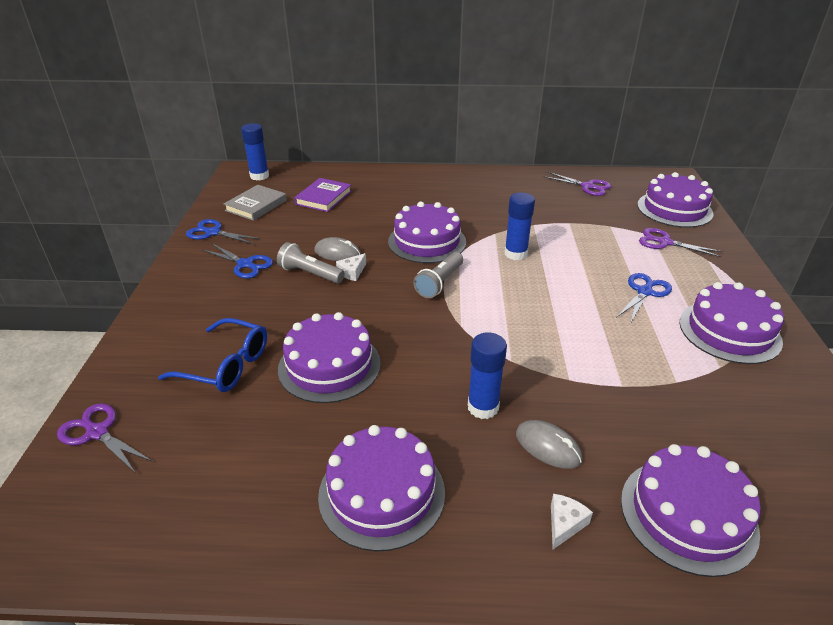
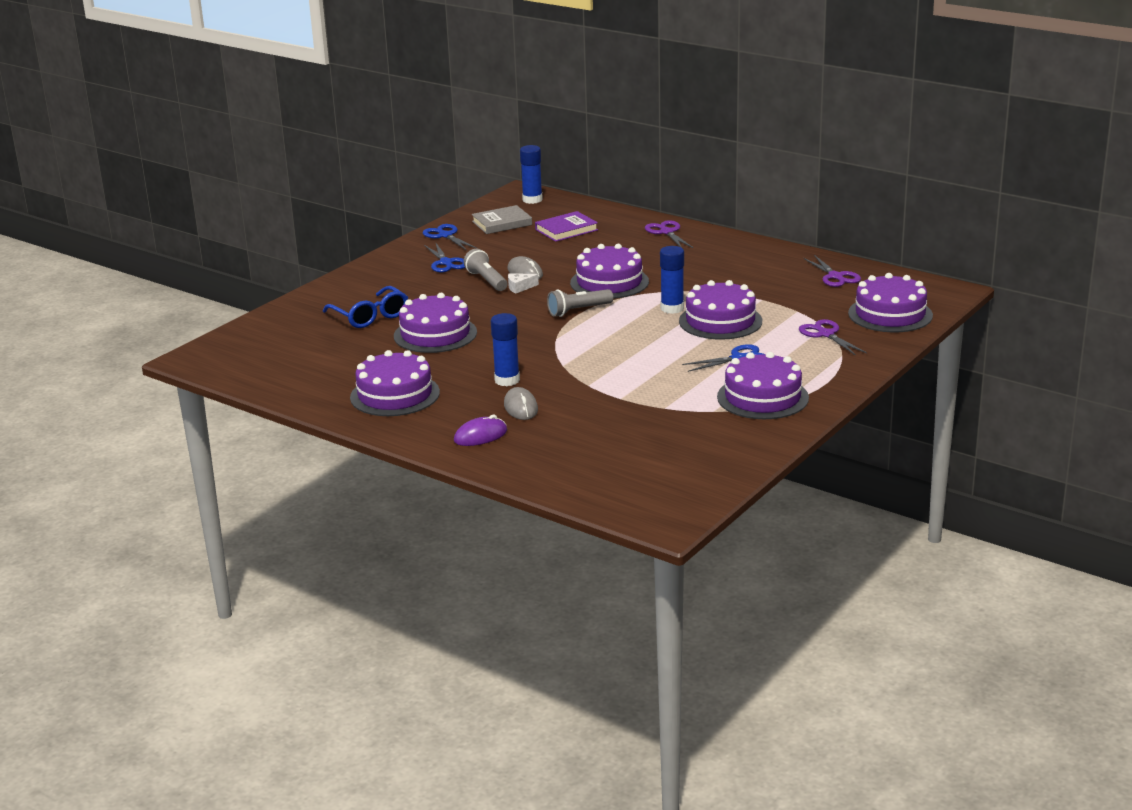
camera: 35 degrees right, 10 degrees down
purple scissors [57,403,153,472] -> purple scissors moved to [645,220,693,248]
white cheese [551,494,593,549] -> purple mouse [454,415,507,446]
purple cake [621,444,761,577] -> purple cake moved to [679,280,762,340]

